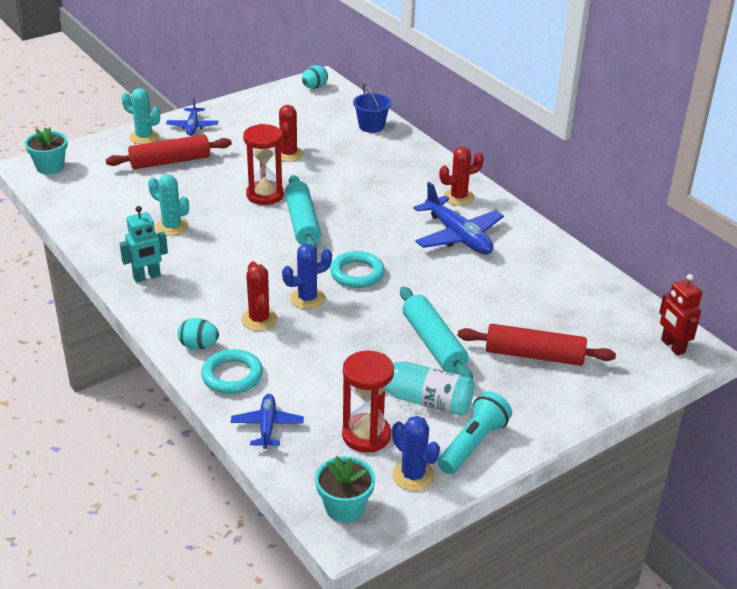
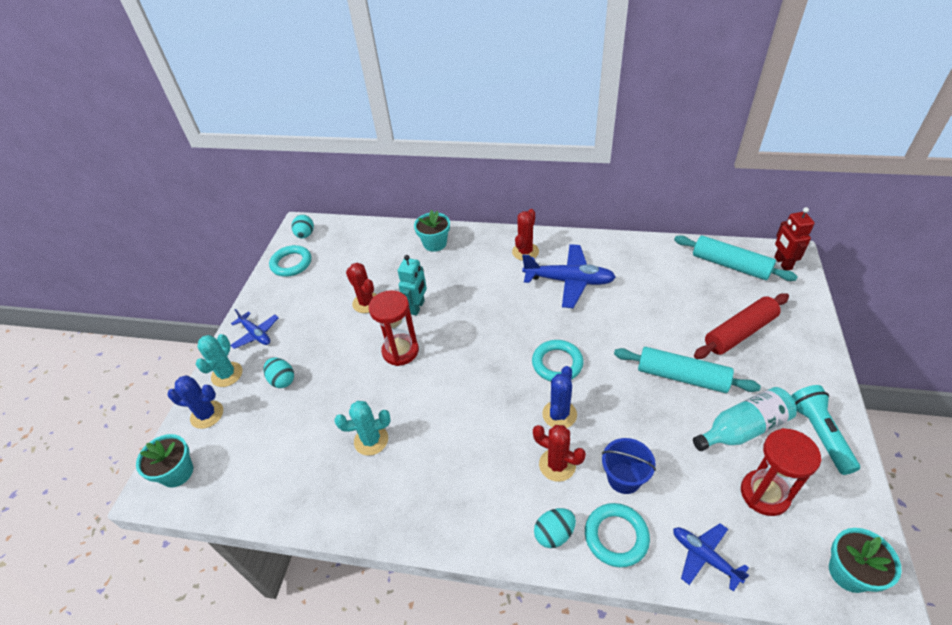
camera: 40 degrees left, 10 degrees up
red rolling pin [106,135,232,169] -> turquoise egg [264,357,294,388]
turquoise robot [120,206,168,283] -> turquoise robot moved to [398,255,427,316]
turquoise cactus [122,88,160,144] -> turquoise cactus turned 60 degrees counterclockwise [196,334,242,387]
turquoise rolling pin [285,175,321,249] -> turquoise rolling pin moved to [674,235,798,281]
blue bucket [353,84,392,133] -> blue bucket moved to [602,438,656,494]
blue cactus [392,416,440,491] -> blue cactus moved to [167,375,223,429]
red robot [659,274,702,356] -> red robot turned 60 degrees clockwise [774,207,815,270]
none -> turquoise ring [269,245,311,277]
none -> turquoise flower pot [414,210,450,252]

